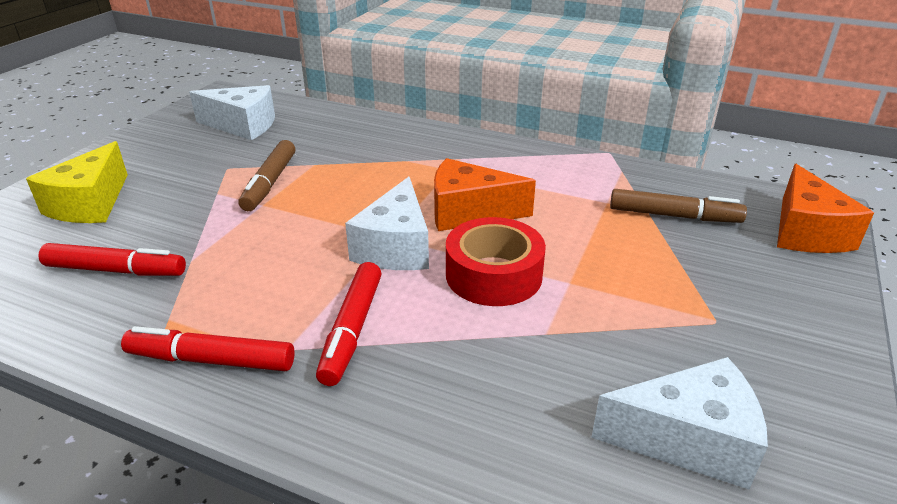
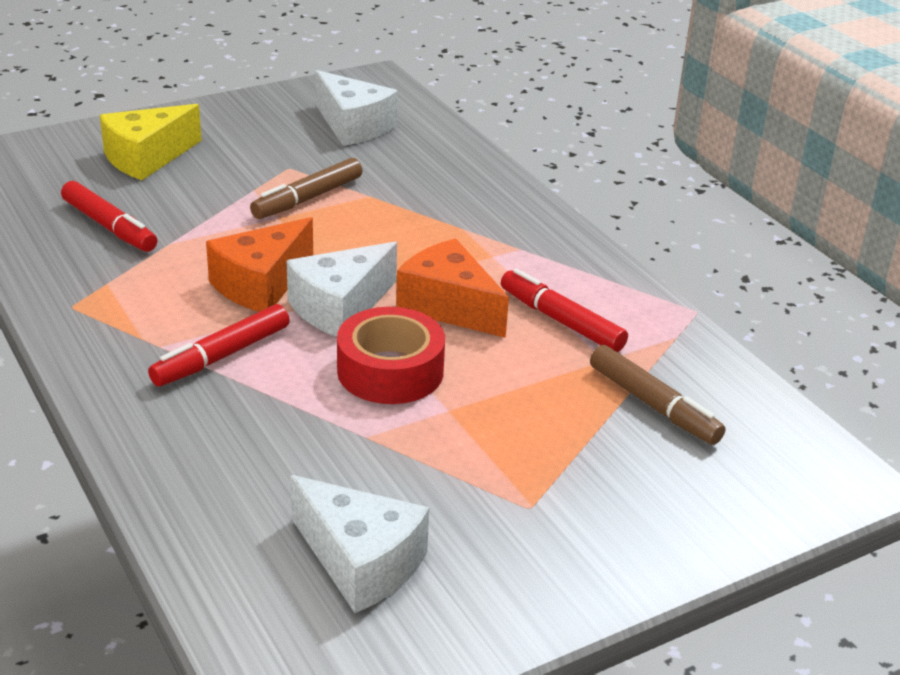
camera: 35 degrees right, 0 degrees up
red marker [121,326,295,371] -> red marker moved to [501,268,628,352]
orange cheese [777,164,874,253] -> orange cheese moved to [206,217,313,312]

